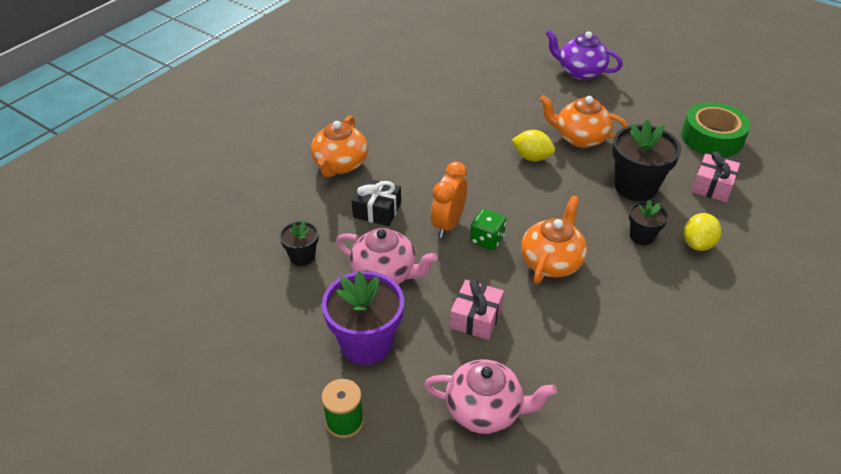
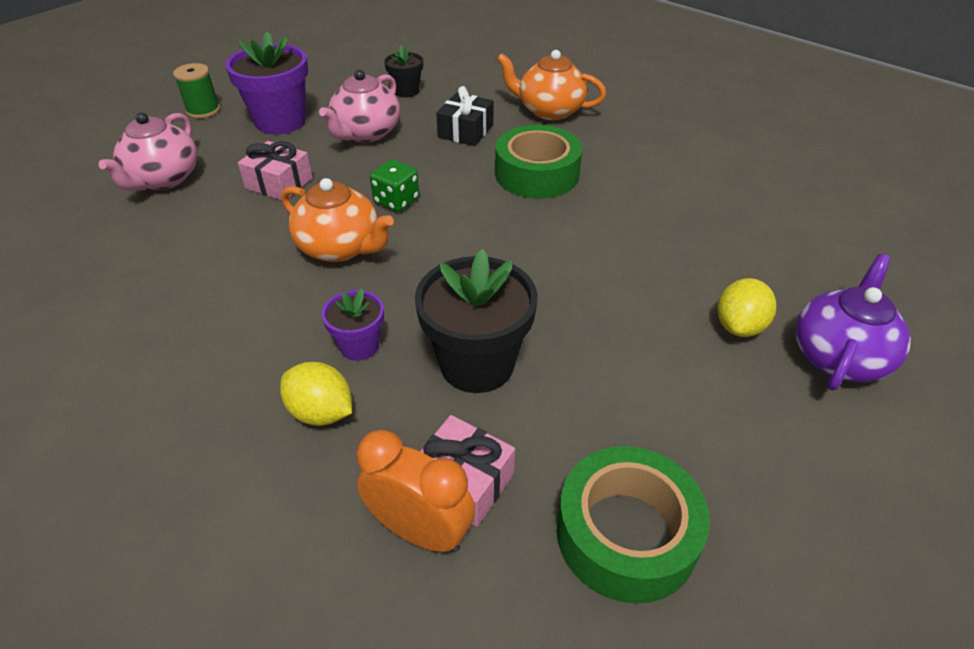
camera: 95 degrees right, 0 degrees up
orange clock [431,162,467,238] -> orange clock moved to [357,430,475,553]
yellow lemon [512,130,555,161] -> yellow lemon moved to [717,278,776,337]
orange teapot [539,95,628,148] -> none
black flower pot [629,200,668,245] -> purple flower pot [321,288,384,361]
none -> green tape [495,125,582,199]

